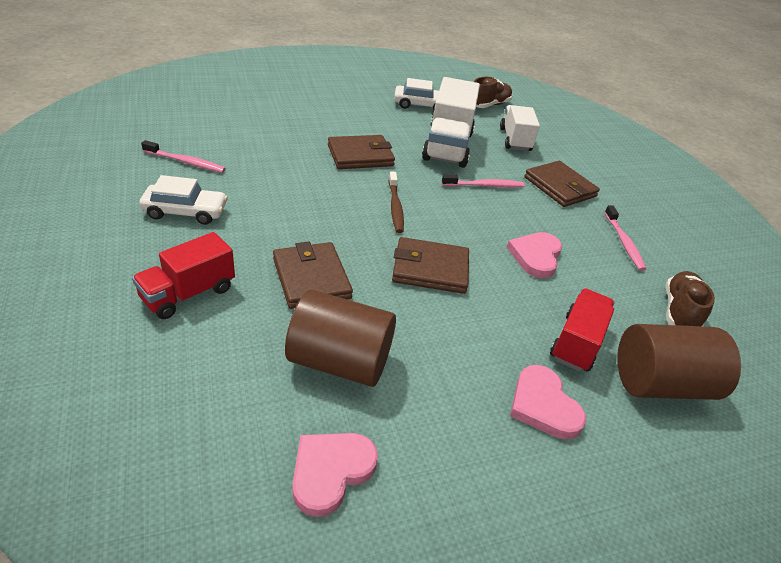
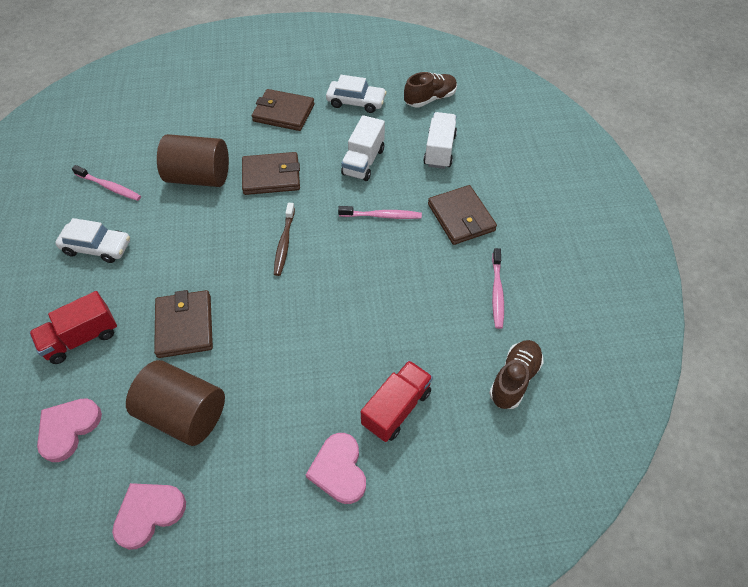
camera: 15 degrees right, 15 degrees up
brown wallet [392,237,469,294] -> brown wallet moved to [252,89,315,131]
white truck [422,77,480,168] -> white truck [341,115,385,181], size x0.64
pink heart [507,232,562,278] -> pink heart moved to [37,398,102,462]
brown cylinder [617,324,741,400] -> brown cylinder moved to [157,134,229,187]

